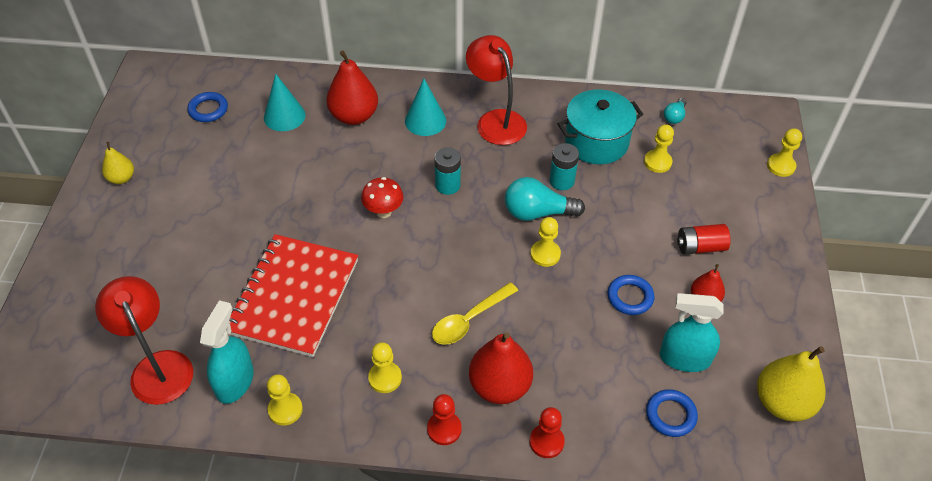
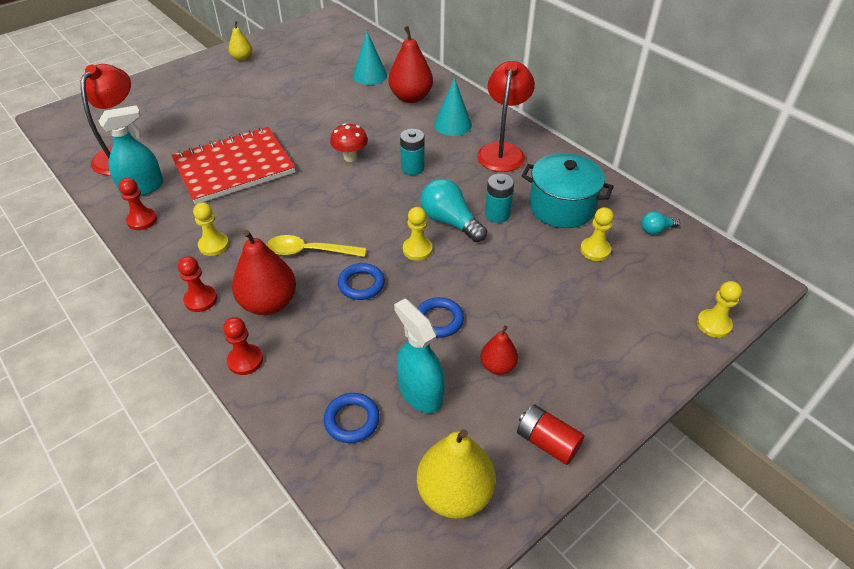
camera: 45 degrees right, 5 degrees down
blue ring [187,92,228,122] -> blue ring moved to [338,263,385,300]
yellow pawn [267,374,303,426] -> red pawn [118,178,157,230]
red battery [677,224,731,255] -> red battery moved to [517,404,585,465]

